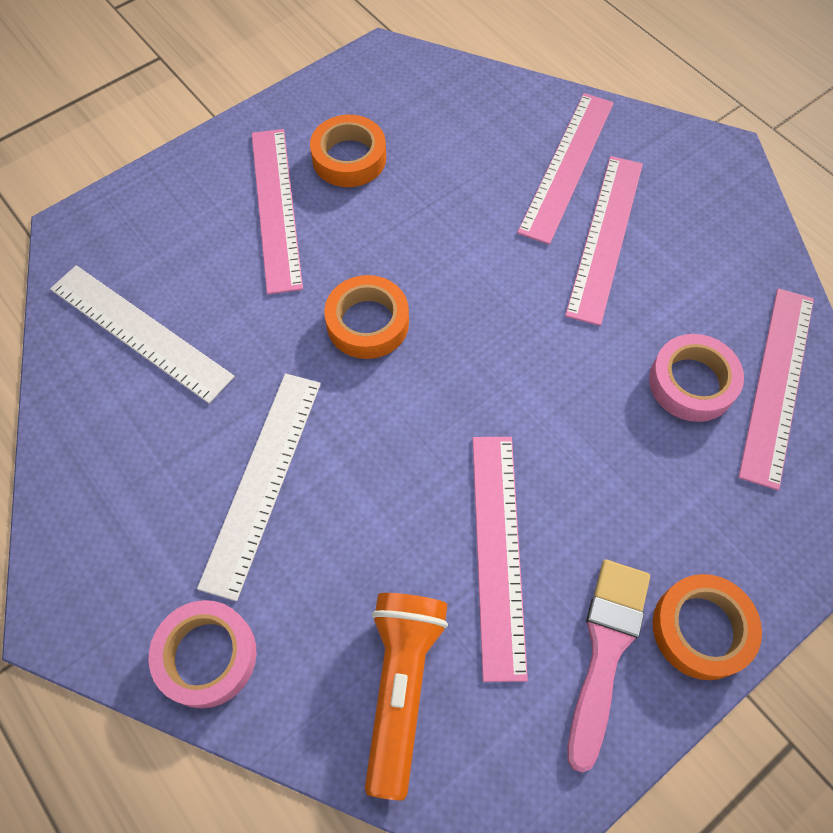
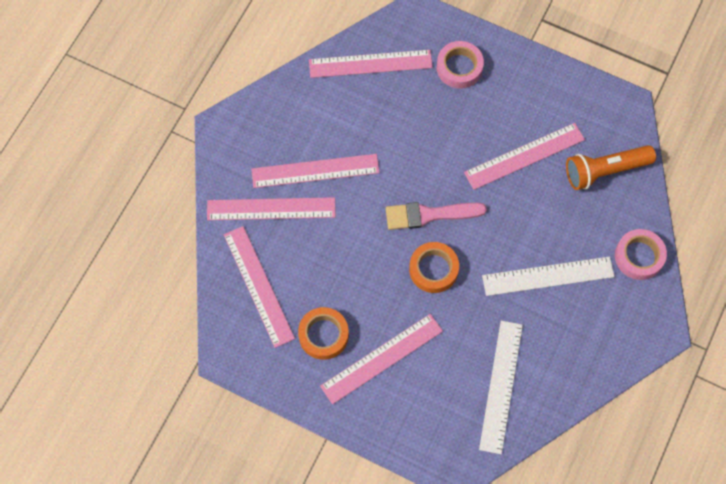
camera: 115 degrees left, 5 degrees up
pink brush [567,560,650,773] -> pink brush moved to [386,202,487,230]
pink tape [649,334,744,422] -> pink tape moved to [437,41,484,89]
orange tape [653,574,762,680] -> none
none -> pink ruler [224,226,295,348]

